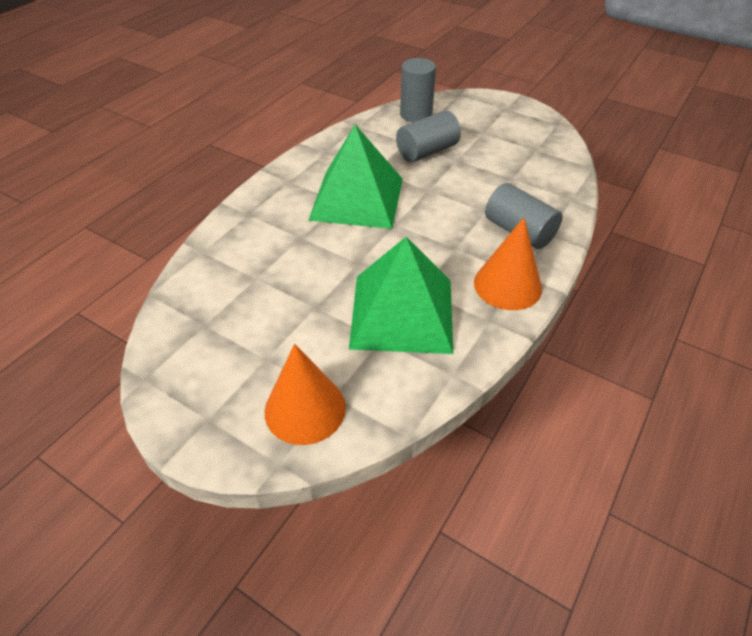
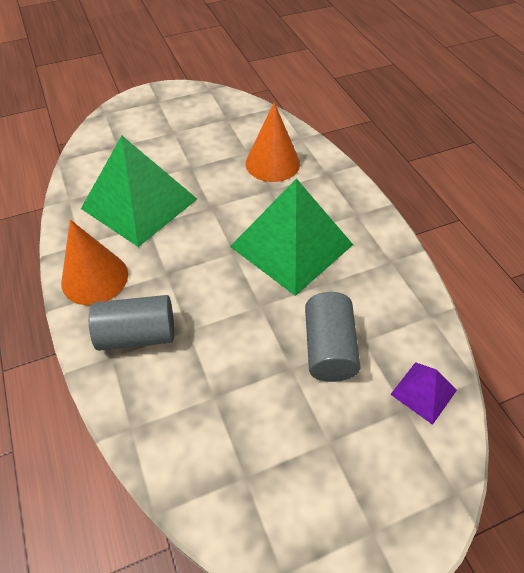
camera: 125 degrees right, 5 degrees up
orange cone [265,344,346,445] -> orange cone moved to [246,102,300,182]
grey cylinder [400,58,436,122] -> purple pyramid [390,362,457,425]

